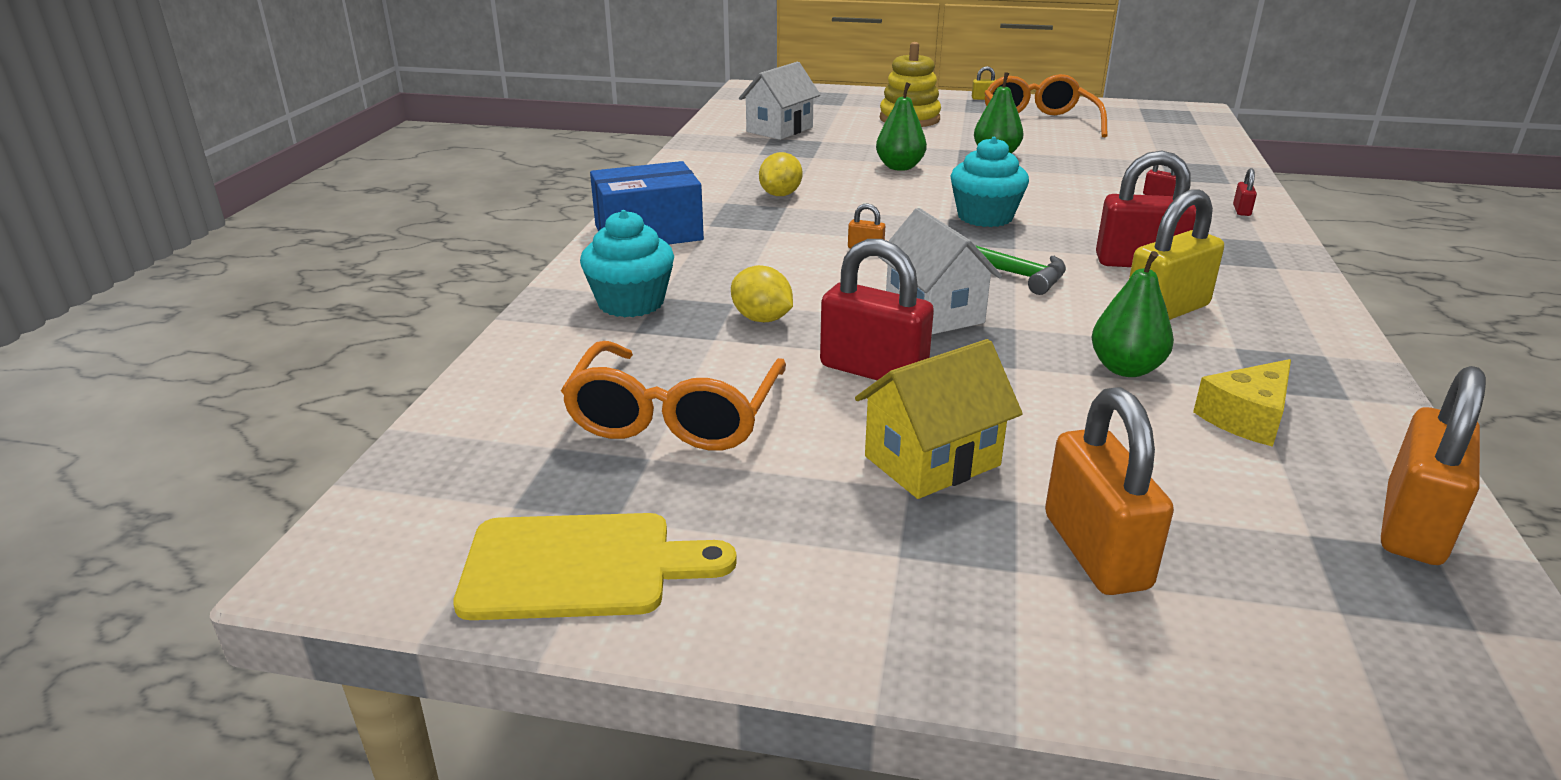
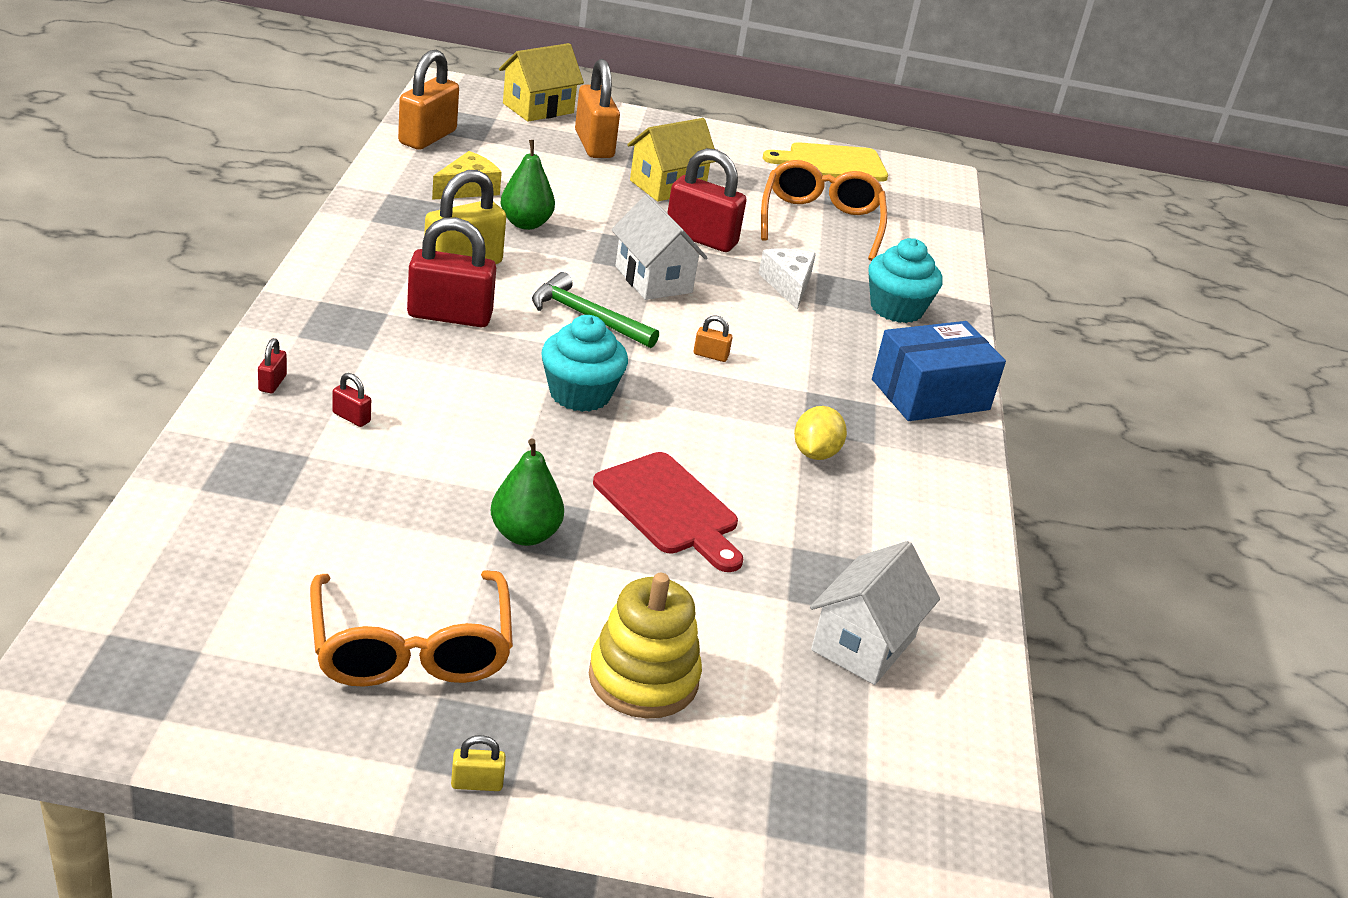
camera: 170 degrees right, 5 degrees up
yellow lemon [731,265,793,322] -> white cheese [758,248,816,309]
green pear [876,82,927,171] -> red cutting board [593,452,743,572]
none -> yellow house [499,43,584,122]

